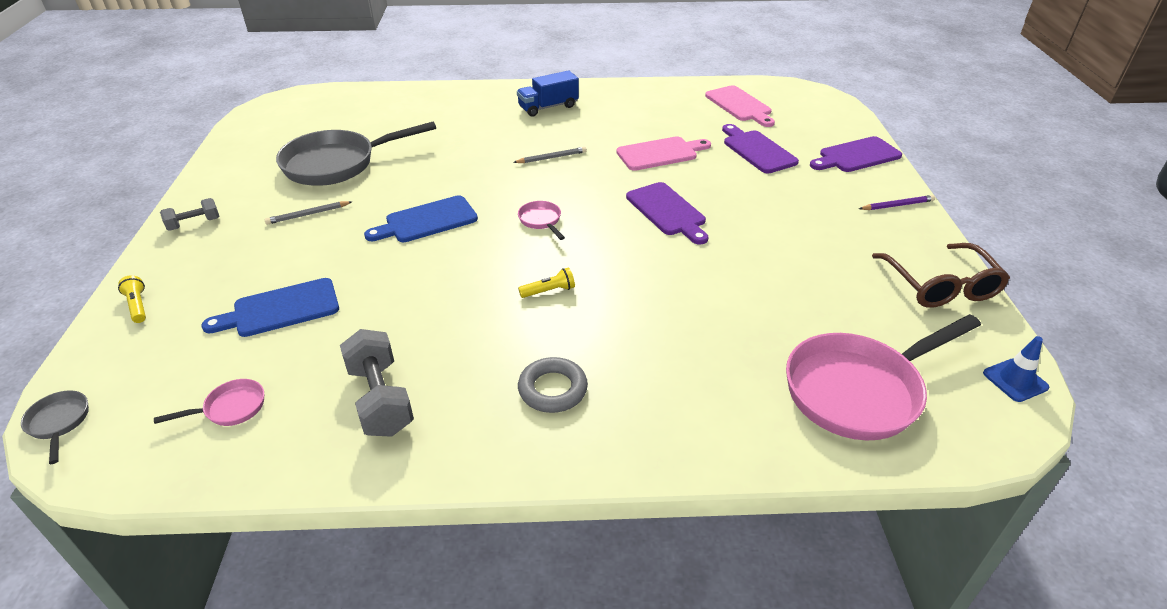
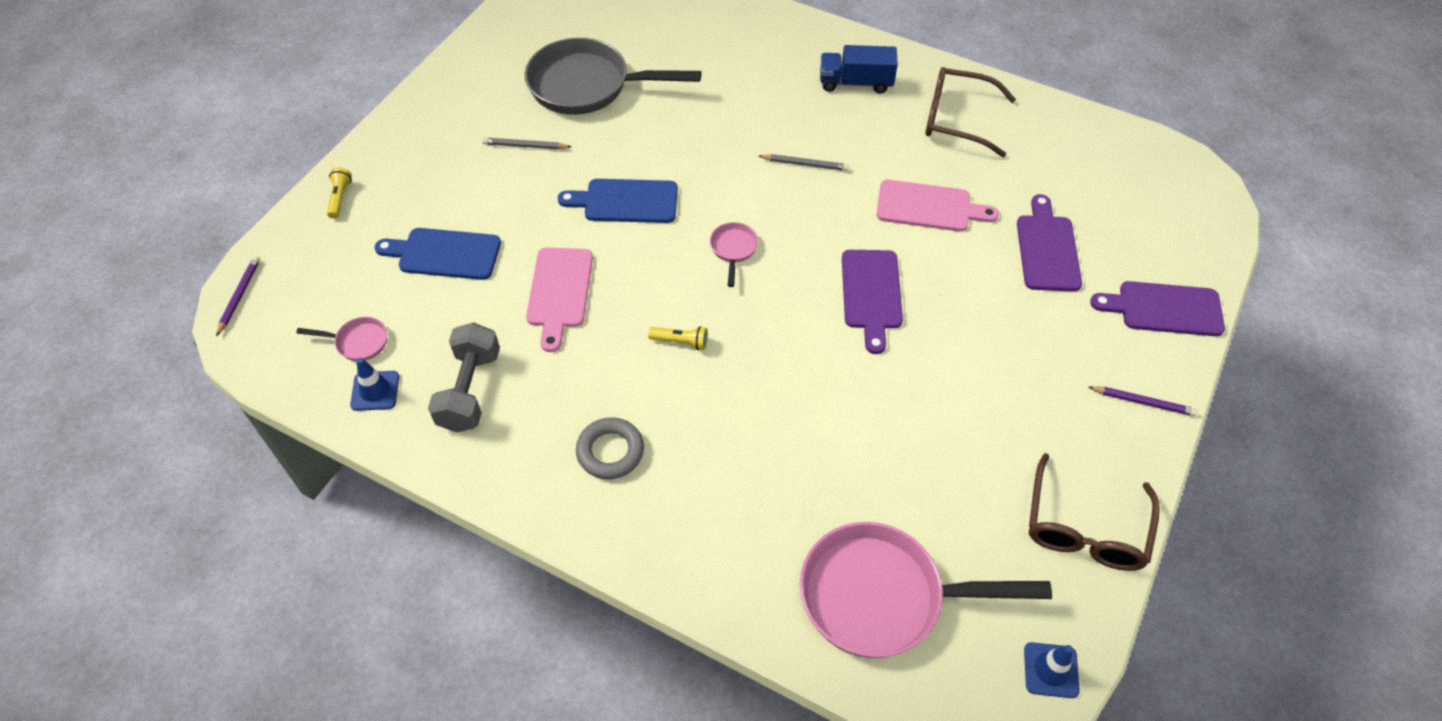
camera: 30 degrees right, 15 degrees up
grey pan [21,390,89,464] -> purple pencil [216,256,260,337]
grey dumbbell [160,198,219,231] -> none
pink cutting board [705,85,775,127] -> pink cutting board moved to [526,248,593,352]
none -> blue traffic cone [350,358,399,411]
none -> brown glasses [925,67,1016,157]

